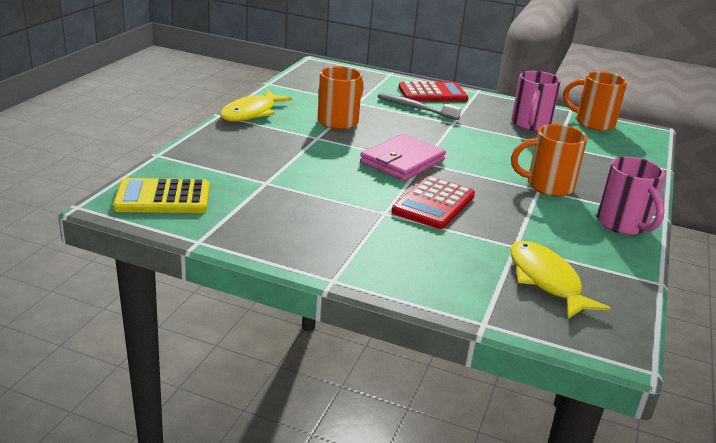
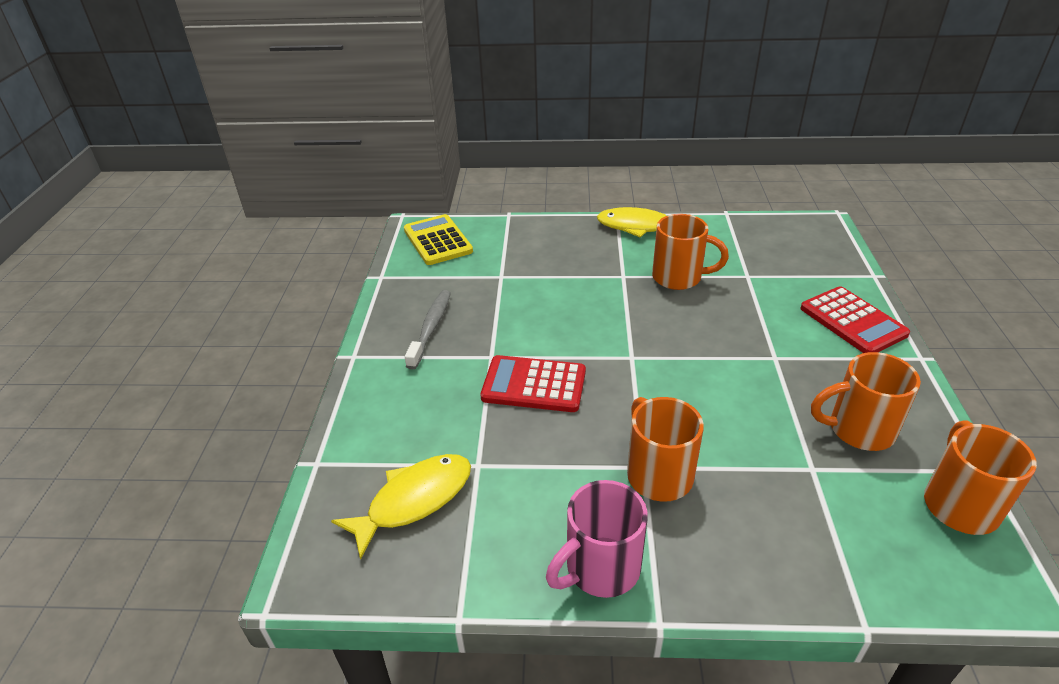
camera: 75 degrees right, 10 degrees up
pink wallet [360,134,446,181] -> none
grey toothbrush [377,93,462,120] -> grey toothbrush moved to [405,290,451,369]
pink mug [511,71,561,131] -> orange mug [811,352,921,451]

